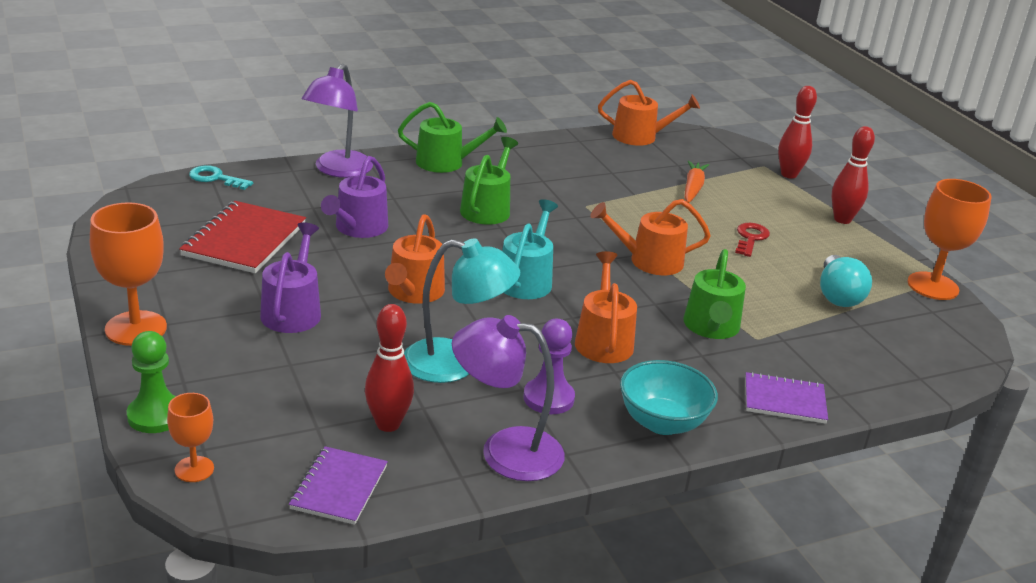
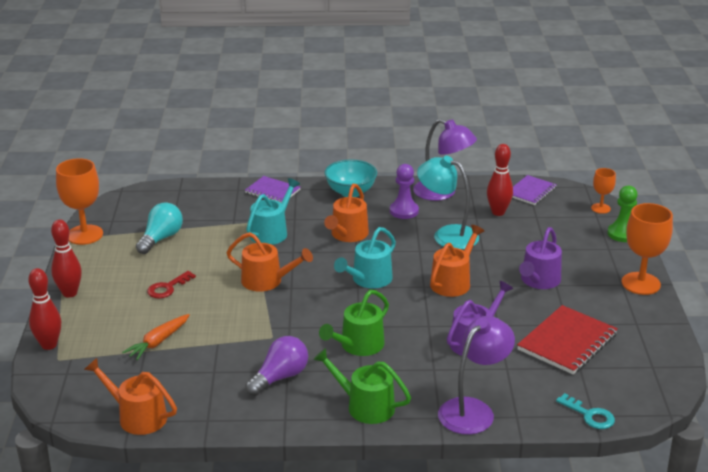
camera: 155 degrees left, 0 degrees up
green watering can [683,249,746,339] -> turquoise watering can [246,178,300,245]
none -> purple light bulb [245,336,308,396]

